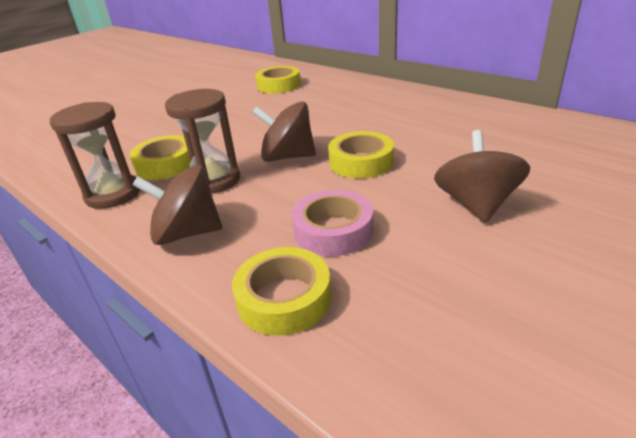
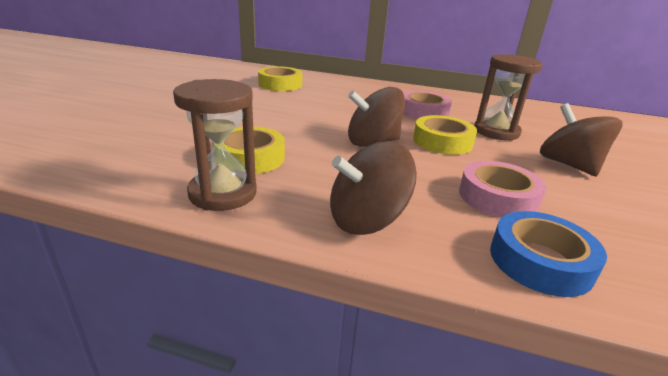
camera: 30 degrees left, 5 degrees down
brown hourglass [165,89,240,194] -> brown hourglass moved to [474,54,543,141]
yellow tape [232,247,332,336] -> blue tape [490,211,607,297]
none -> pink tape [403,91,452,119]

